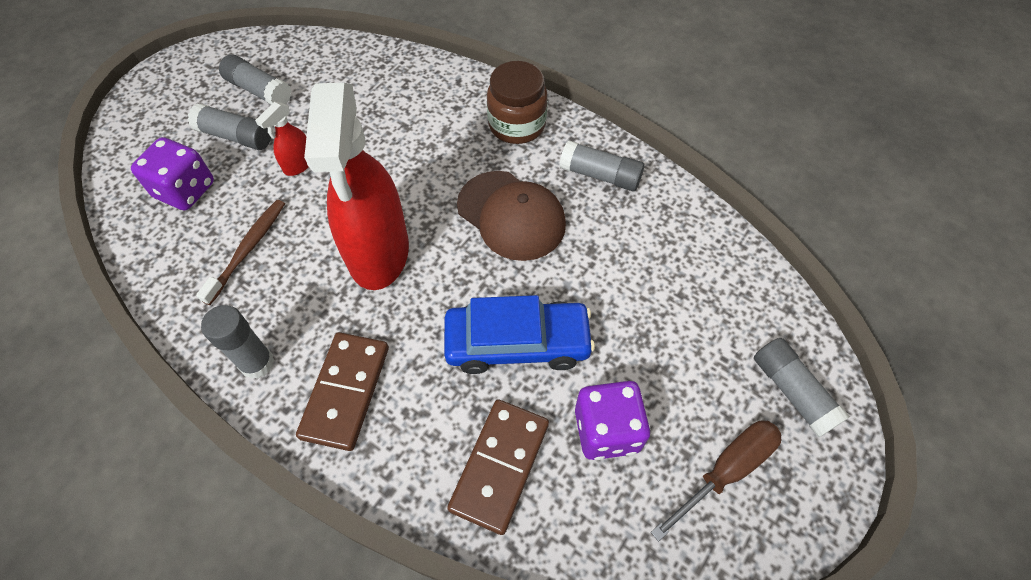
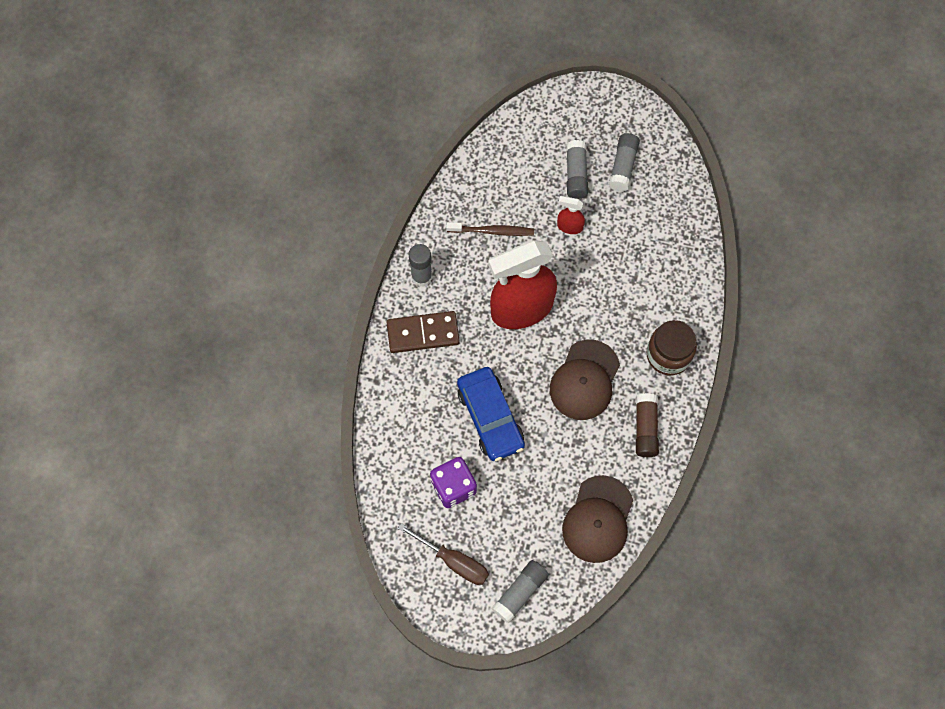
camera: 70 degrees right, 10 degrees up
purple dice [131,137,214,210] -> none
brown domino [447,400,549,535] -> none
grey glue stick [559,141,644,191] -> brown glue stick [636,393,659,457]
none -> brown cap [562,475,633,563]

